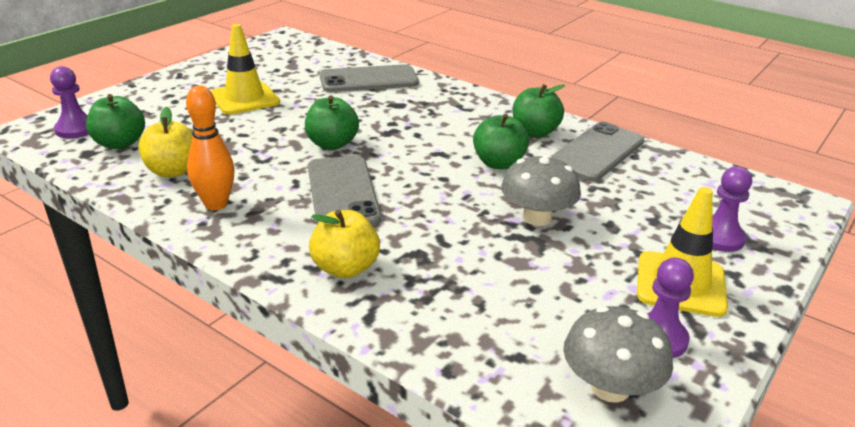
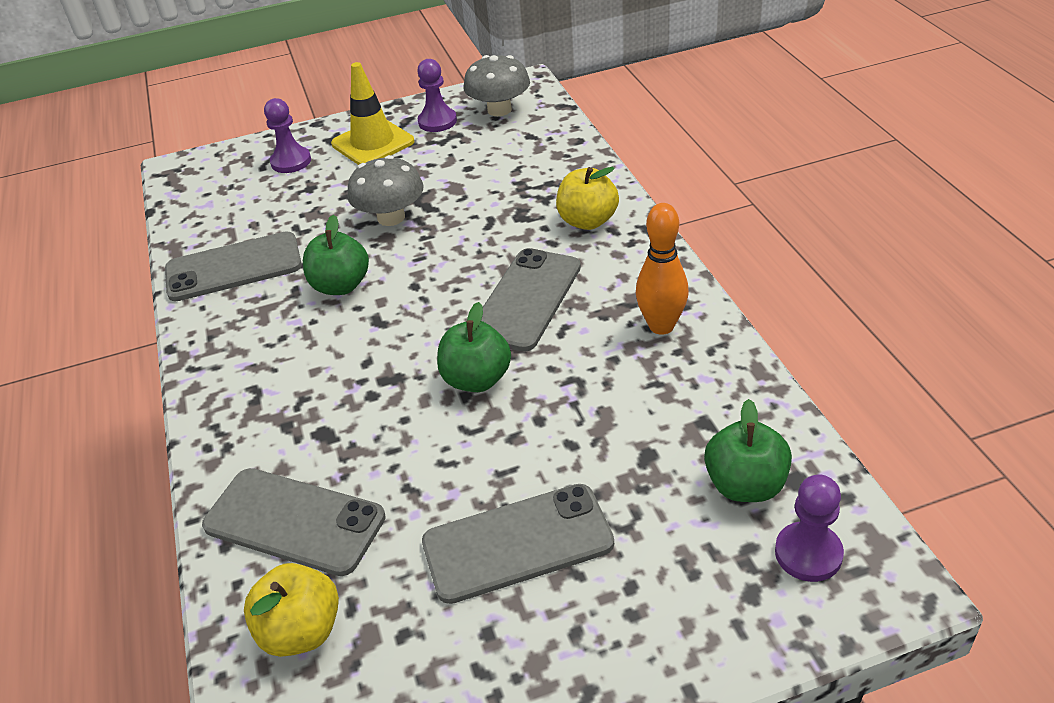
camera: 140 degrees left, 10 degrees up
yellow apple [138,107,193,177] -> yellow apple moved to [244,563,339,657]
yellow traffic cone [211,24,280,115] -> grey phone [422,484,614,604]
green apple [512,84,565,138] -> none

